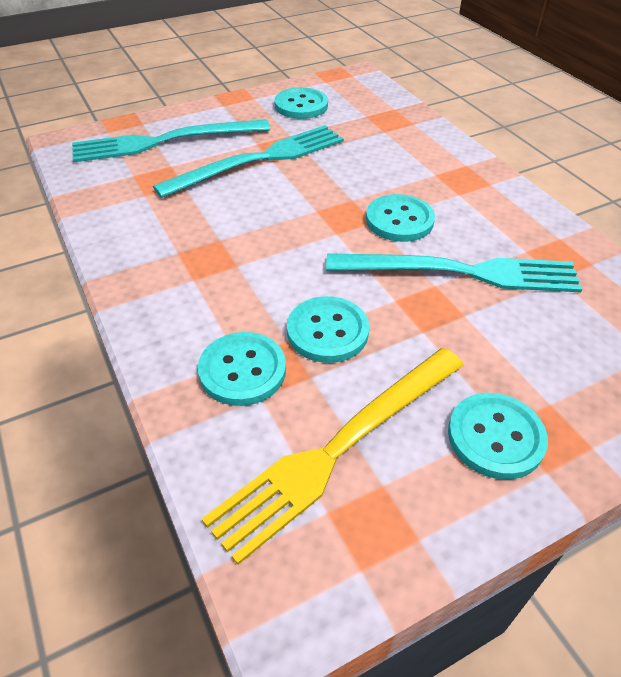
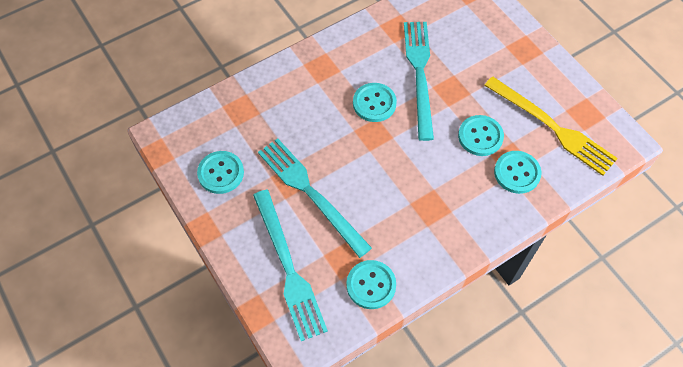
camera: 95 degrees left, 15 degrees up
turquoise button [448,393,548,480] -> turquoise button moved to [346,260,396,309]

